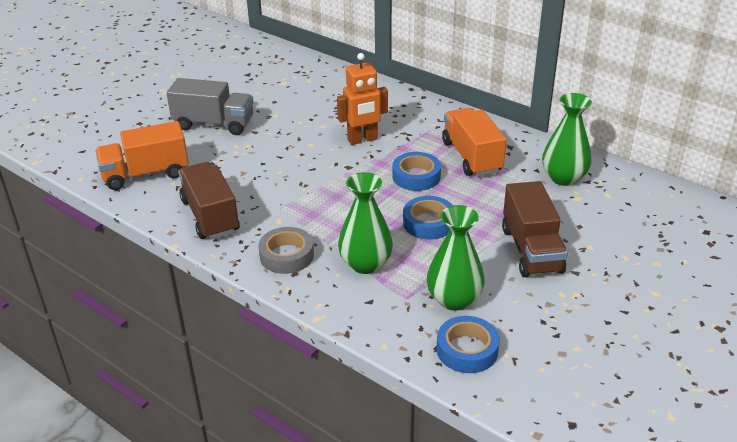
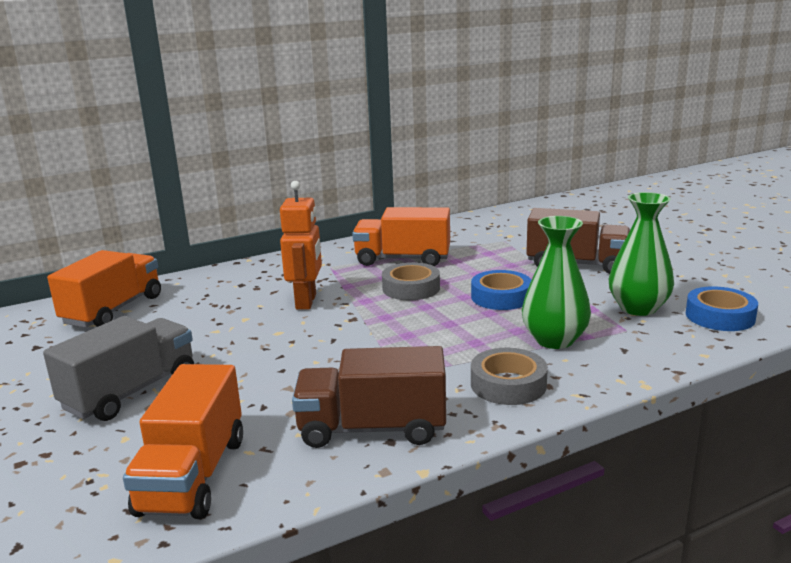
camera: 65 degrees left, 15 degrees down
blue tape [392,152,441,191] -> grey tape [382,262,440,300]
green vase [542,93,592,186] -> none
none -> orange truck [47,250,161,328]

